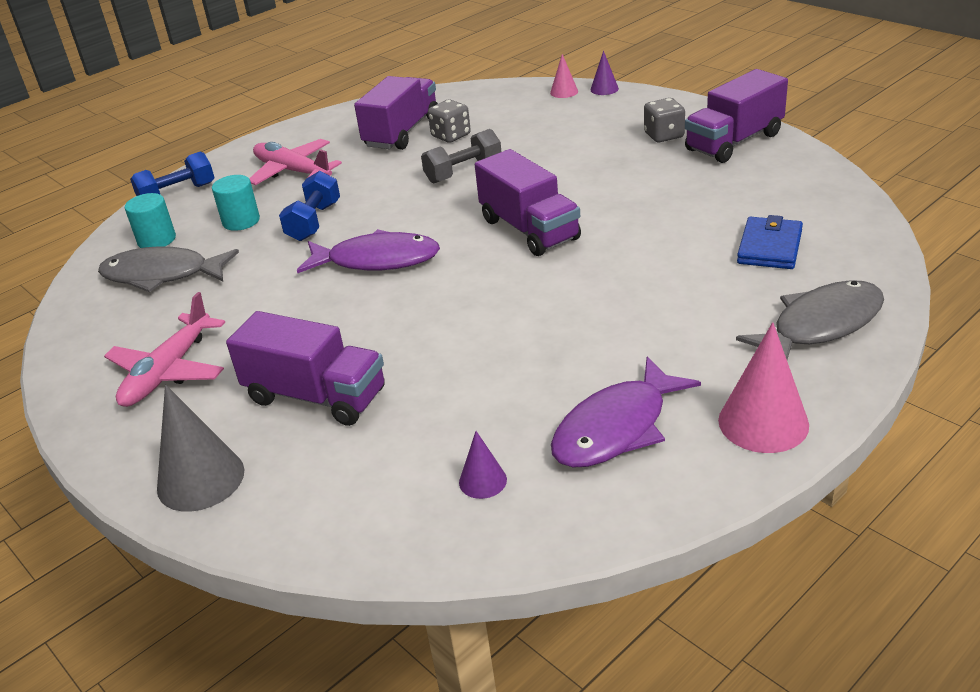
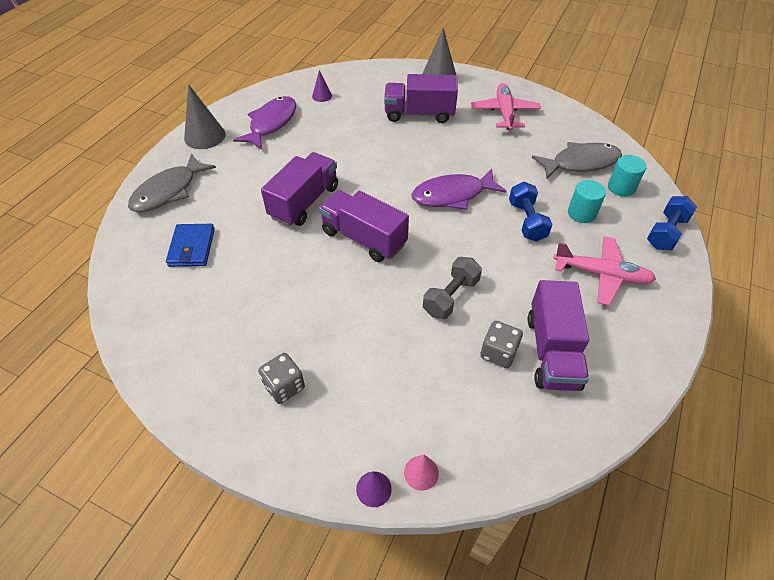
camera: 155 degrees right, 15 degrees up
purple truck [685,69,788,163] -> purple truck moved to [261,152,338,226]
pink cone [718,322,809,453] -> grey cone [184,84,226,149]

